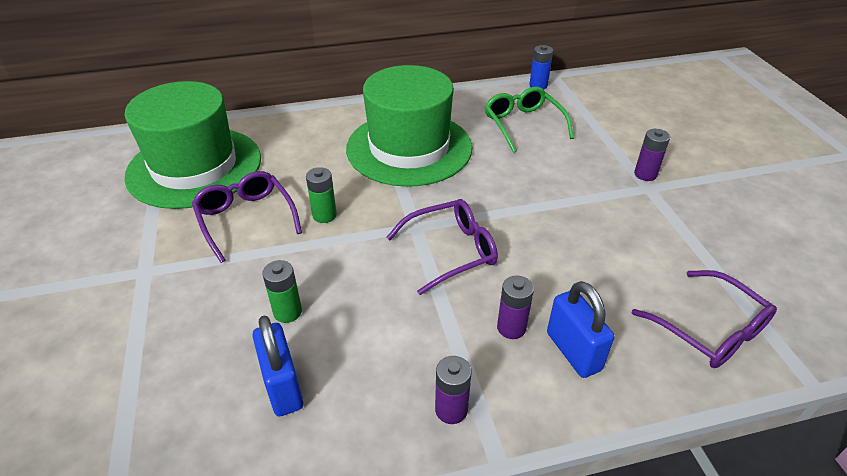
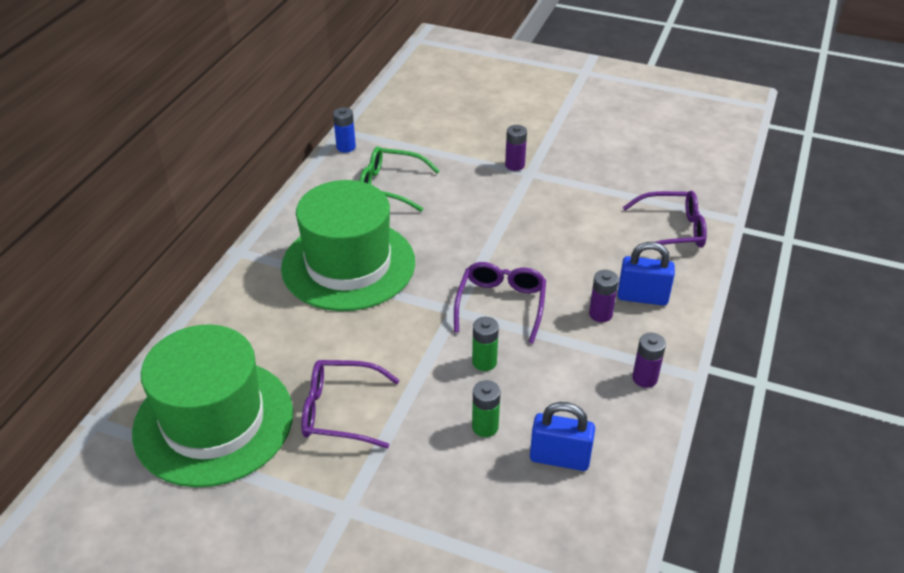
camera: 55 degrees left, 0 degrees up
green battery [306,167,337,223] -> green battery moved to [472,317,499,371]

